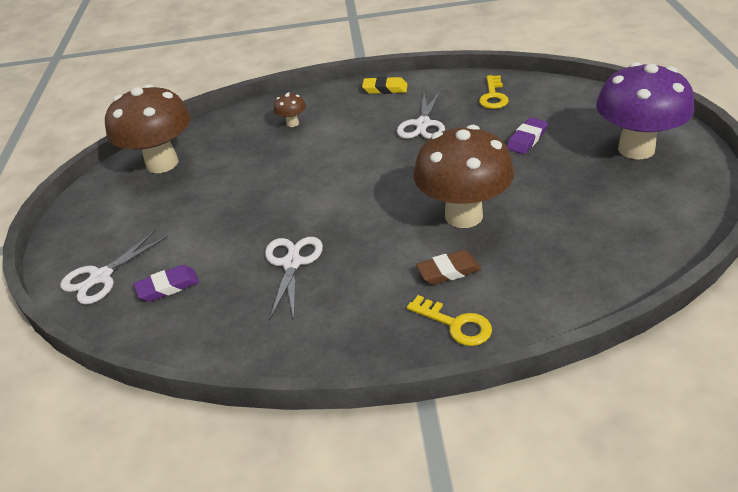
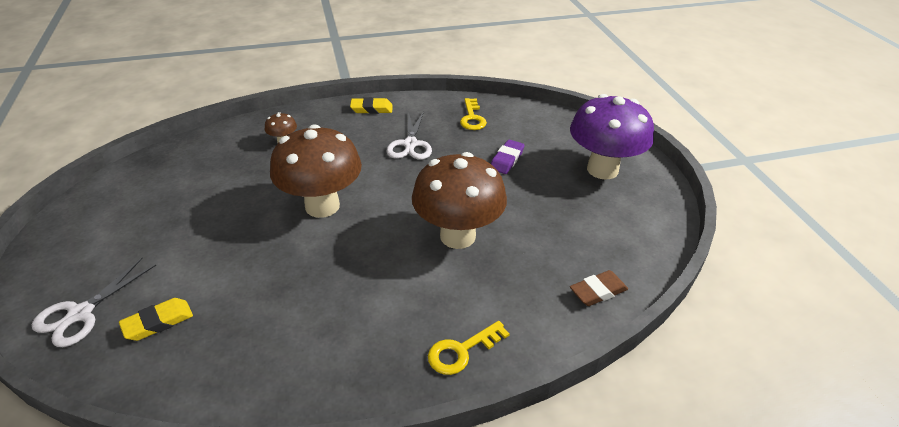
camera: 15 degrees left, 0 degrees up
brown mushroom [105,84,191,173] -> brown mushroom moved to [270,124,362,218]
purple eraser [134,265,199,302] -> yellow eraser [119,298,193,341]
white scissors [265,237,323,319] -> none
yellow key [407,295,492,346] -> yellow key turned 120 degrees clockwise [428,321,510,375]
brown eraser [416,250,482,285] -> brown eraser moved to [570,270,628,306]

